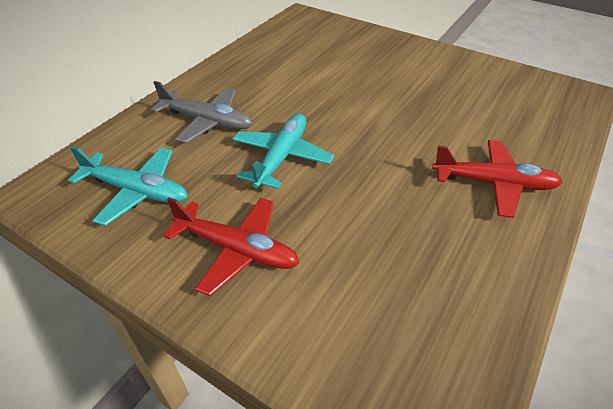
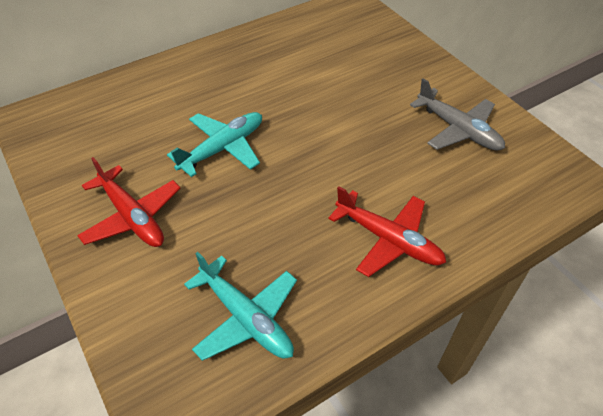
camera: 25 degrees right, 5 degrees up
turquoise plane [68,146,188,226] -> turquoise plane moved to [184,252,297,361]
grey plane [151,81,252,143] -> grey plane moved to [410,78,505,151]

